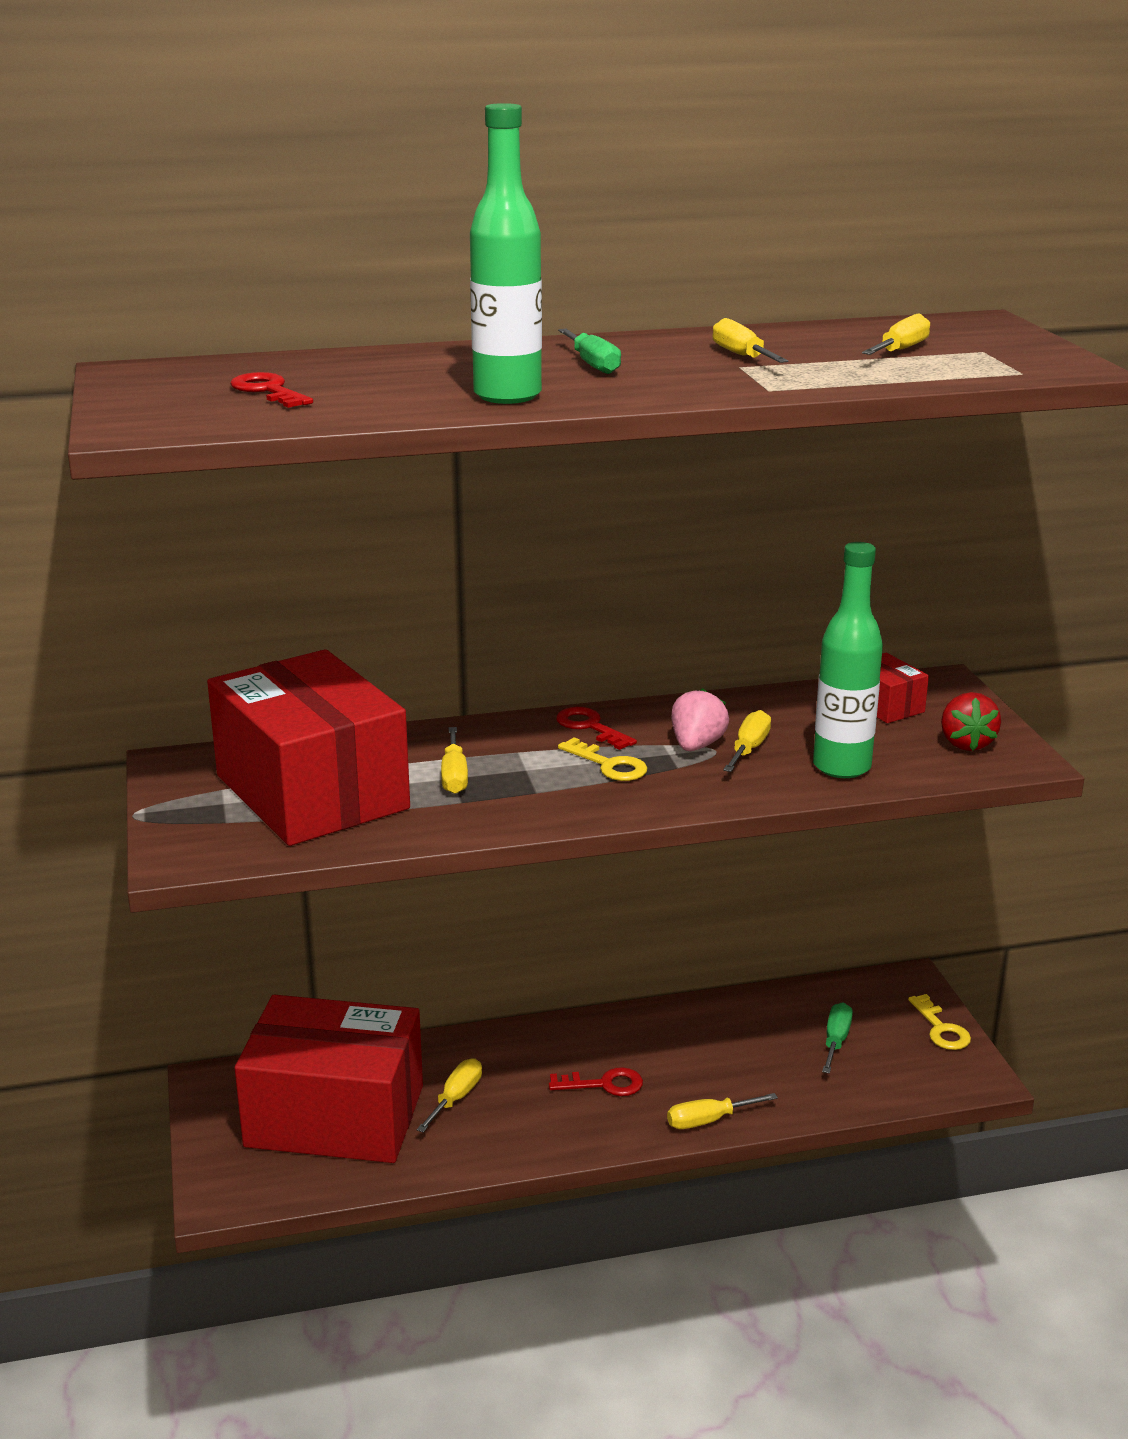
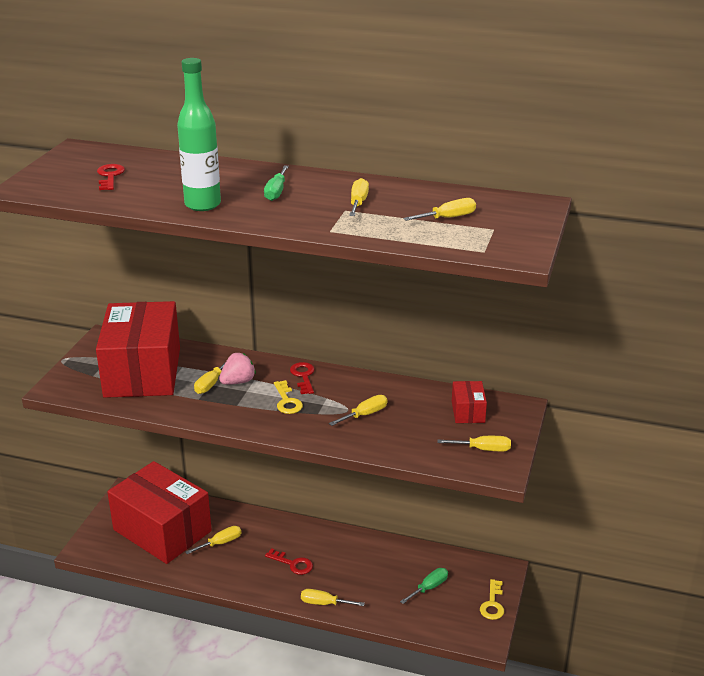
camera: 30 degrees right, 5 degrees up
pink strawberry [671,688,729,751] -> pink strawberry moved to [219,353,256,385]
green bottle [813,542,883,778] -> none
red strawberry [941,692,1001,751] -> yellow screwdriver [437,436,511,451]

